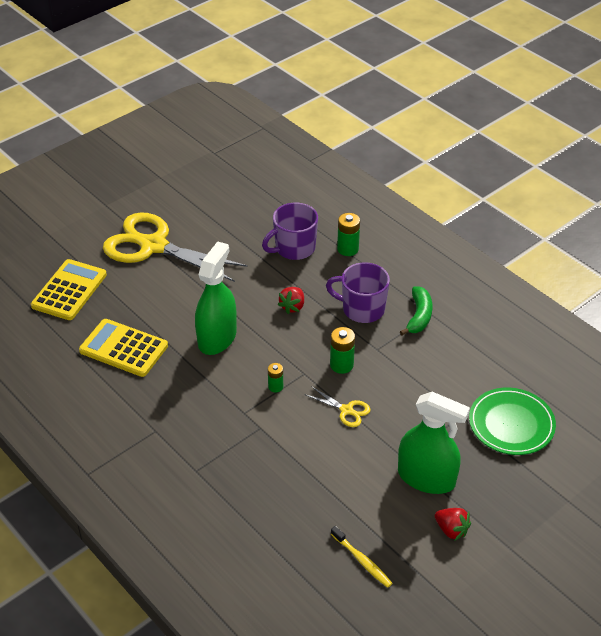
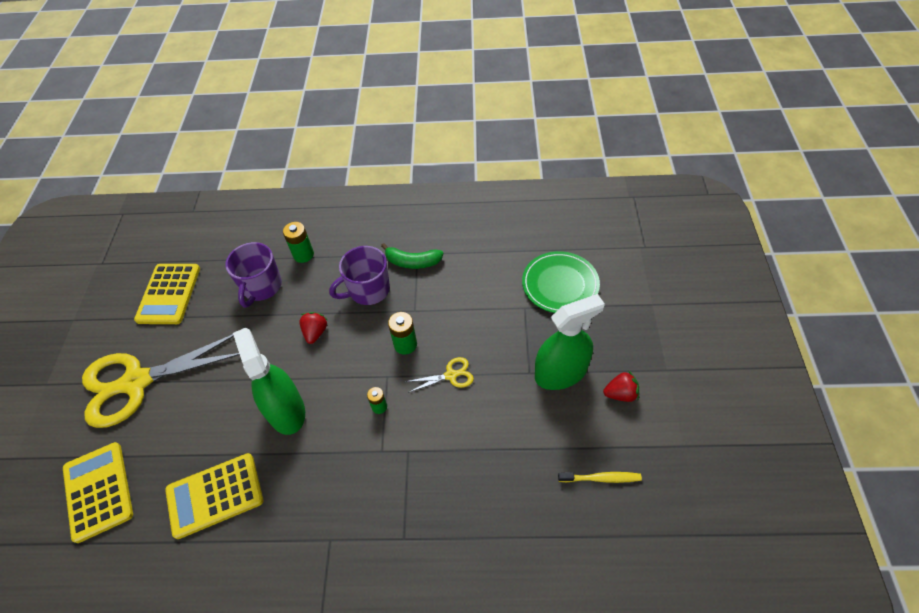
camera: 45 degrees left, 10 degrees up
red strawberry [278,287,304,314] -> red strawberry turned 150 degrees counterclockwise [299,312,327,344]
green banana [400,286,433,335] -> green banana turned 135 degrees clockwise [381,243,444,269]
none -> yellow calculator [134,264,200,324]

